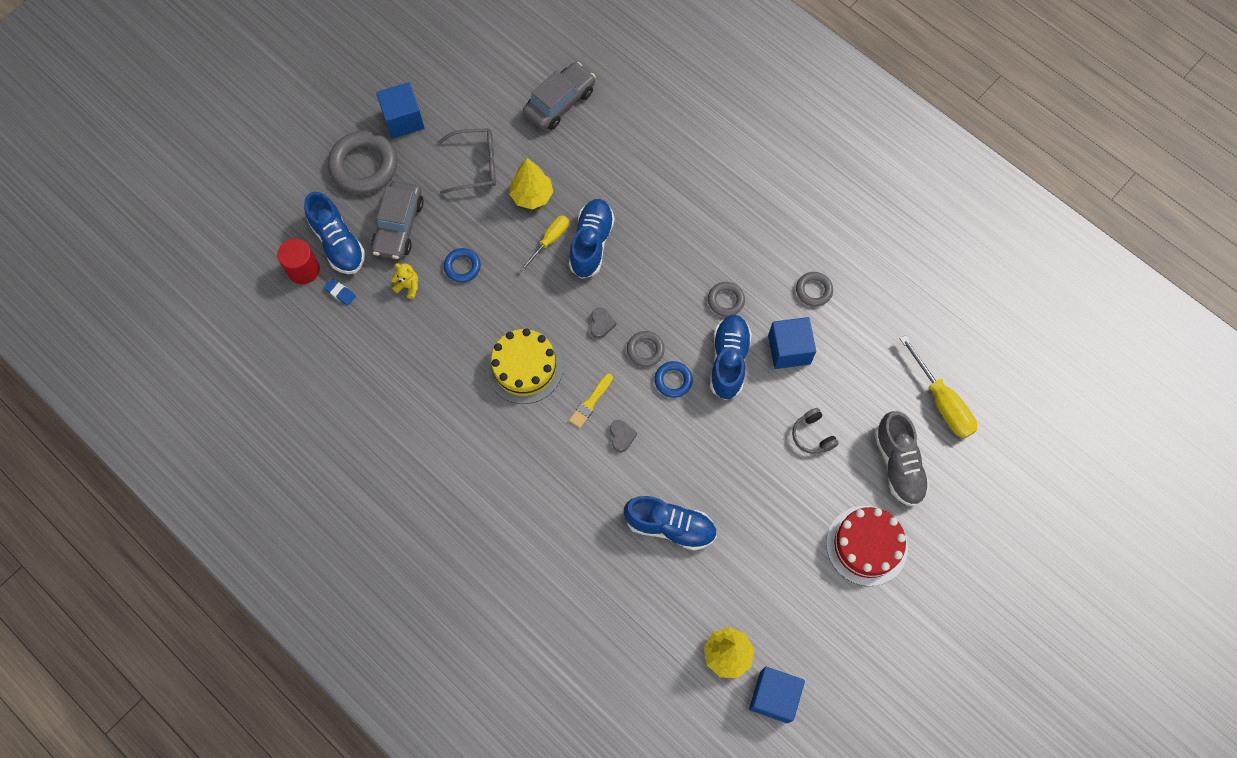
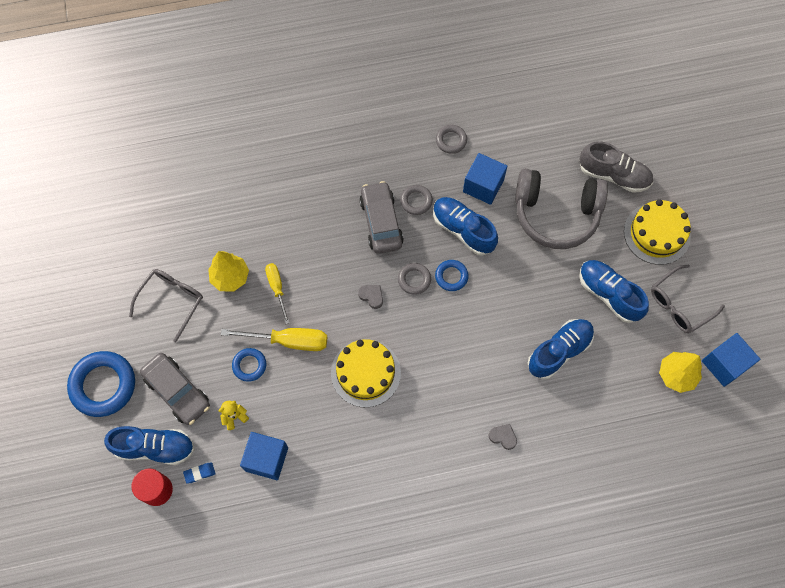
camera: 55 degrees left, 0 degrees up
grey ring [328,131,397,194] -> blue ring [67,351,135,417]
blue cube [376,82,425,139] -> blue cube moved to [240,432,288,480]
grey car [523,62,596,130] -> grey car moved to [359,181,404,254]
blue shoe [569,199,615,279] -> blue shoe moved to [579,260,649,323]
yellow brush [569,374,613,428] -> none
grey heart [610,420,637,452] -> grey heart moved to [489,424,517,450]
grey headphones [792,408,839,454] -> grey headphones [515,169,608,249], size x2.42
red cake [826,506,908,586] -> yellow cake [624,199,691,265]
yellow screwdriver [899,335,977,438] -> yellow screwdriver moved to [221,328,327,351]
none -> grey glasses [651,264,725,333]

